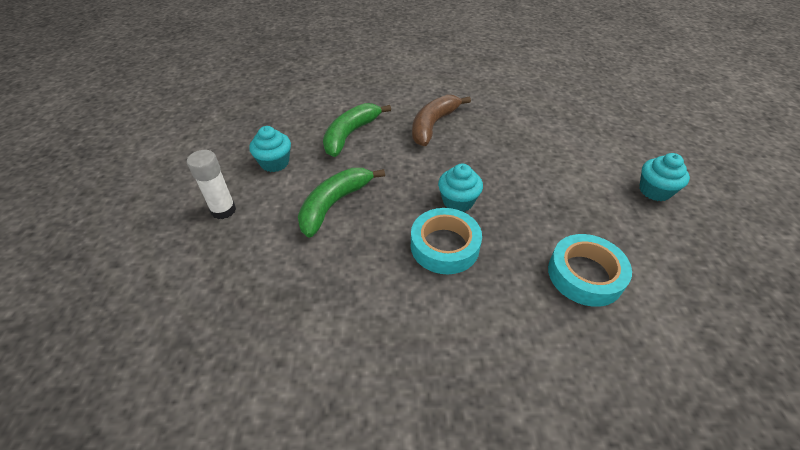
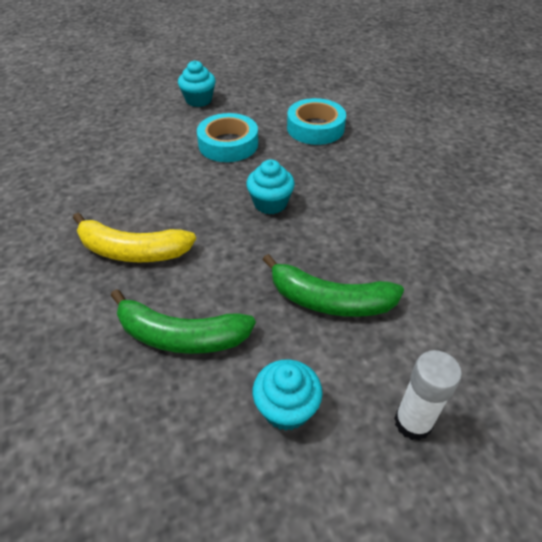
camera: 110 degrees left, 0 degrees up
turquoise tape [411,208,482,274] -> turquoise tape moved to [197,113,258,162]
brown banana [412,95,471,146] -> yellow banana [73,213,196,262]

